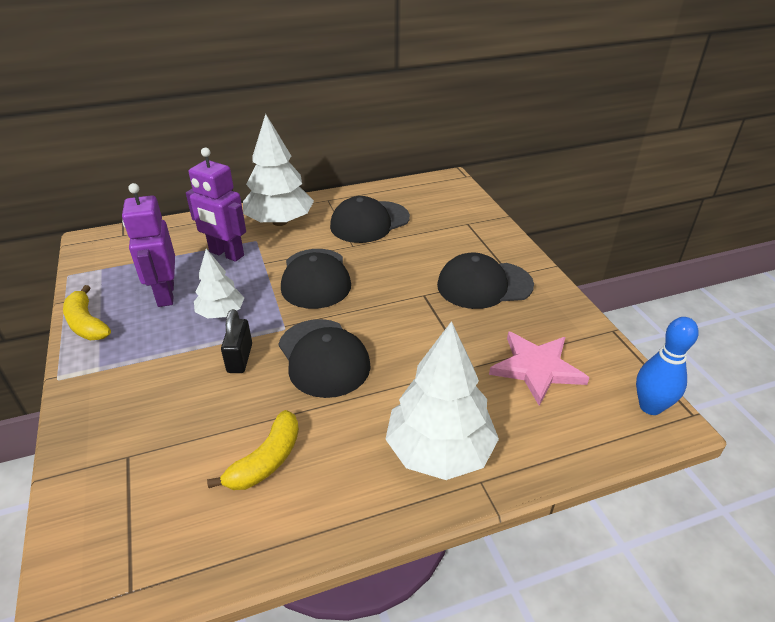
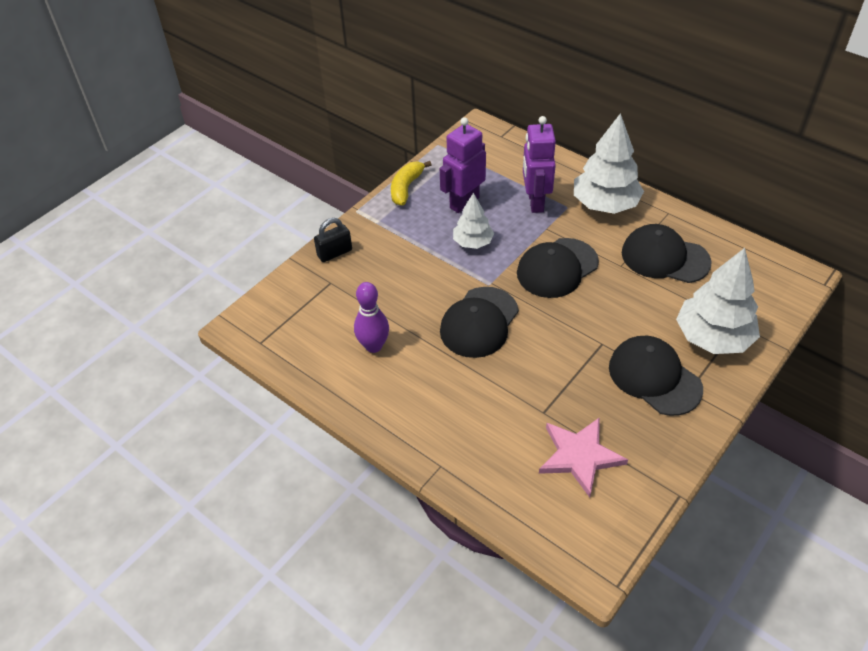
camera: 60 degrees right, 10 degrees up
yellow banana [207,410,299,490] -> purple bowling pin [354,282,389,353]
black padlock [221,309,252,373] -> black padlock moved to [314,218,352,262]
white tree [385,321,499,480] -> white tree moved to [676,248,760,354]
blue bowling pin [636,317,699,415] -> none

